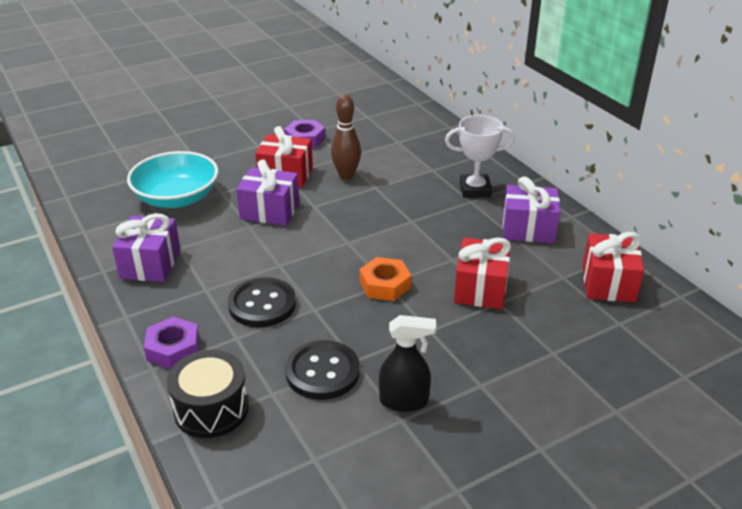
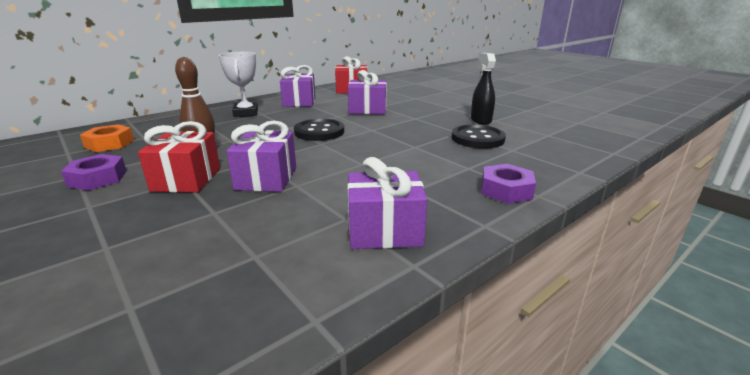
camera: 100 degrees left, 10 degrees down
turquoise bowl [127,151,218,208] -> none
black drum [167,350,249,438] -> none
black button [228,277,296,327] -> black button moved to [294,119,344,141]
orange nut [359,257,411,301] -> orange nut moved to [80,124,134,152]
red gift [454,237,511,309] -> purple gift [348,70,387,114]

